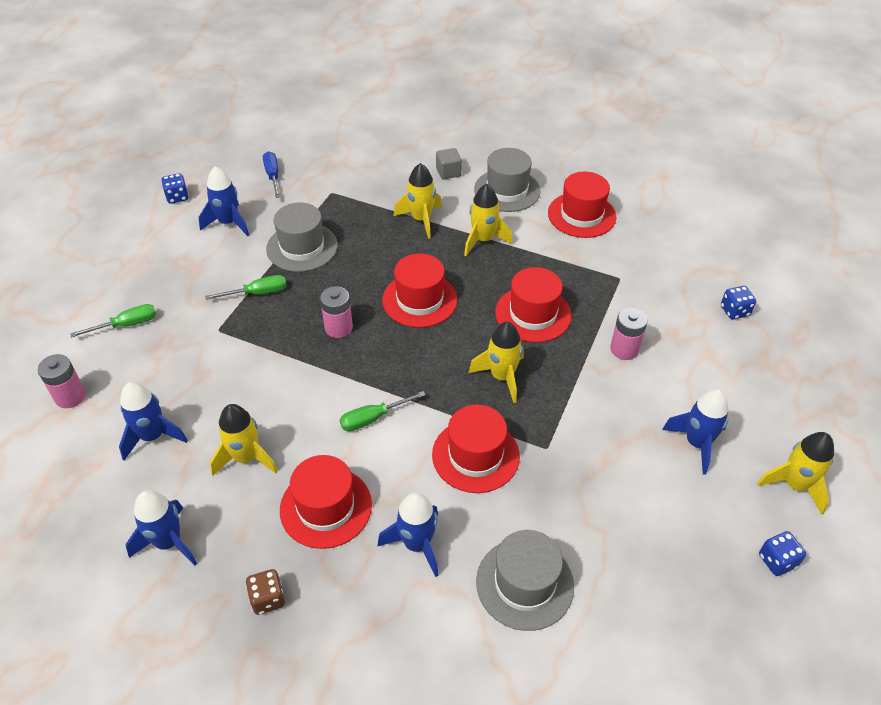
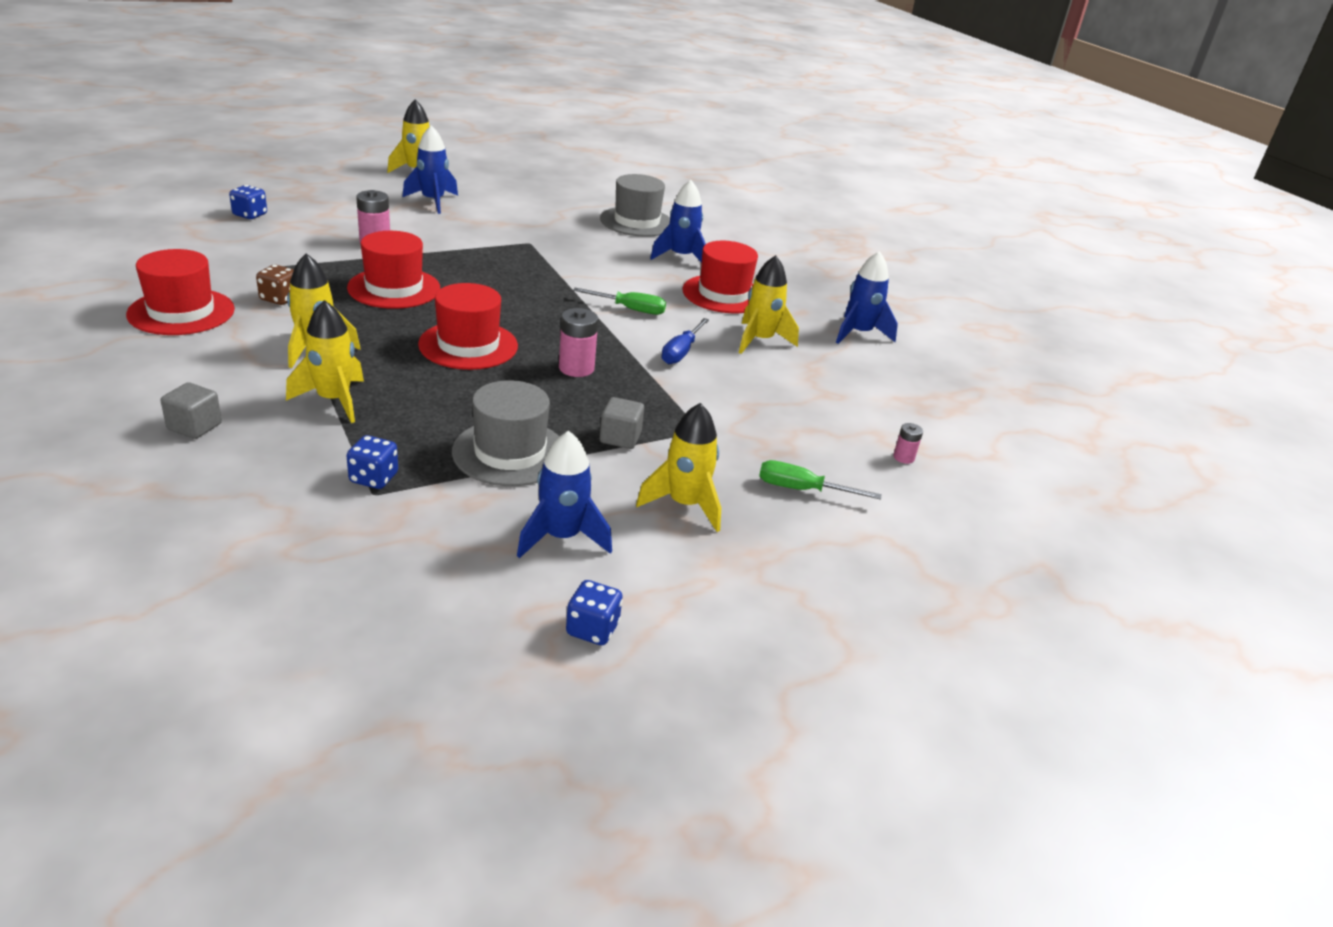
camera: 145 degrees left, 15 degrees down
pink battery [38,354,86,408] -> pink battery [893,423,923,464], size x0.56
blue rocket [119,382,188,460] -> none
green screwdriver [205,275,287,300] -> grey cube [600,397,644,449]
brown dice [246,569,285,615] -> brown dice moved to [256,265,294,305]
blue screwdriver [263,151,280,198] -> blue screwdriver moved to [661,318,709,364]
red hat [432,404,520,493] -> none
yellow rocket [469,322,524,403] -> yellow rocket moved to [636,403,721,532]
grey hat [474,148,540,212] -> none
blue dice [759,531,806,576] -> blue dice moved to [347,435,398,489]

